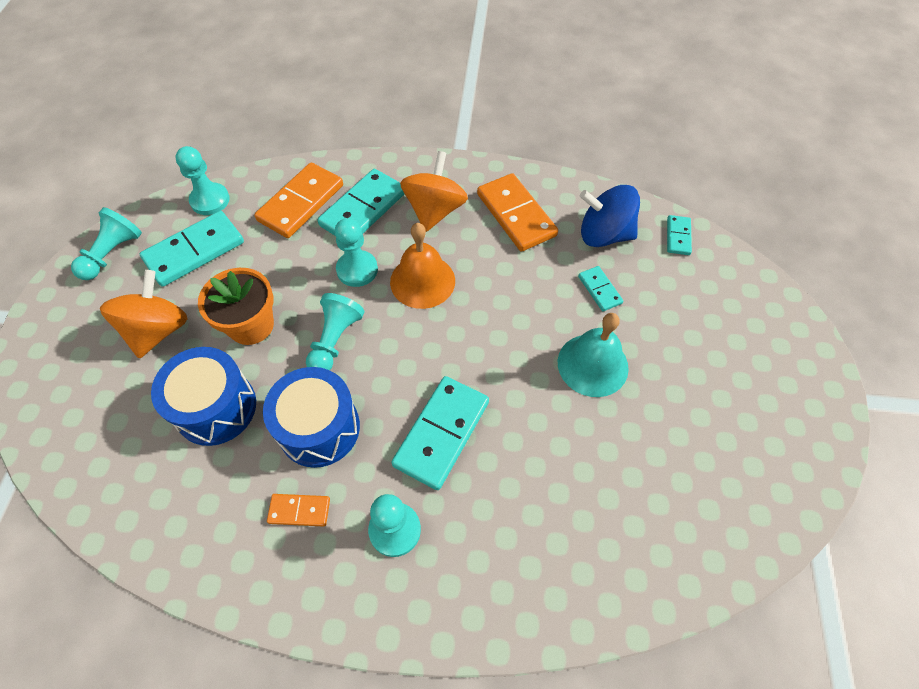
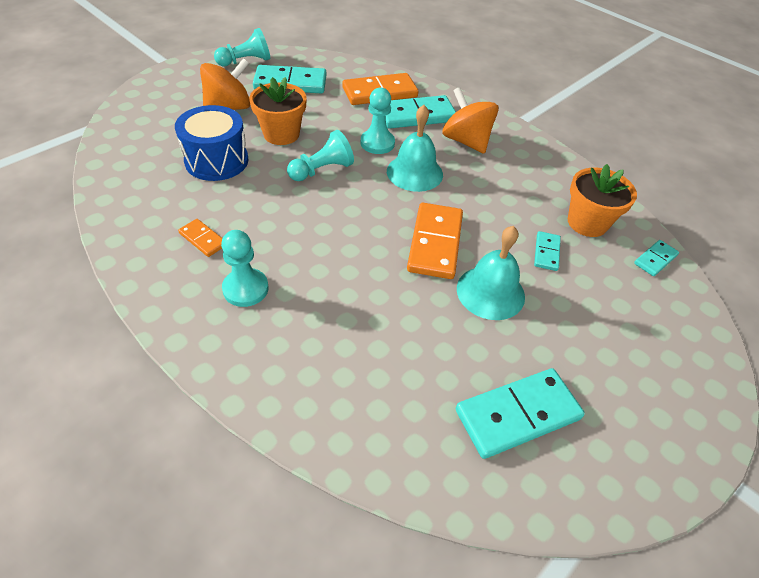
camera: 35 degrees right, 10 degrees down
turquoise pawn [175,146,230,215] -> none
blue drum [263,367,360,468] -> none
orange bell [390,223,455,309] -> turquoise bell [387,105,443,192]
turquoise domino [391,376,489,490] -> turquoise domino moved to [456,368,585,459]
orange spinning top [400,151,468,232] -> orange spinning top turned 90 degrees counterclockwise [442,87,499,154]
orange domino [477,173,558,251] -> orange domino moved to [407,203,463,279]
blue spinning top [580,185,640,247] -> orange flower pot [568,164,637,237]

